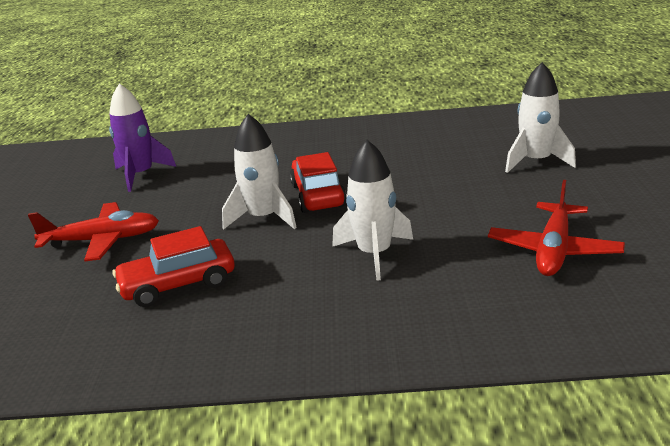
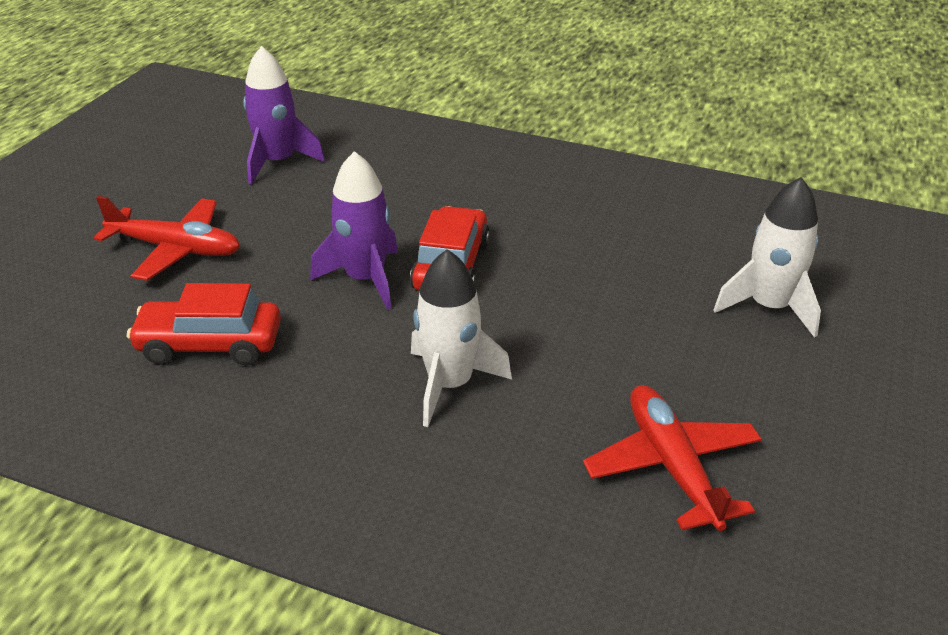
camera: 20 degrees right, 10 degrees up
white rocket [222,114,297,230] -> purple rocket [310,151,398,310]
red plane [488,180,625,276] -> red plane turned 120 degrees clockwise [583,385,762,531]

